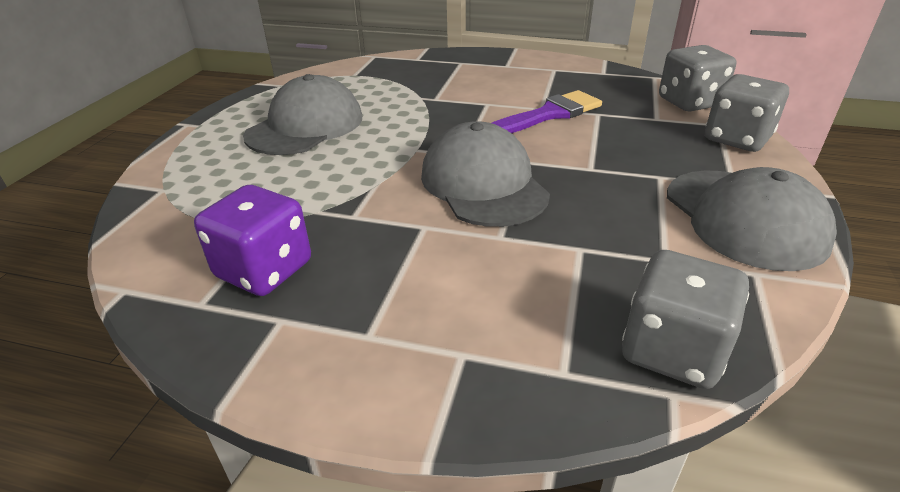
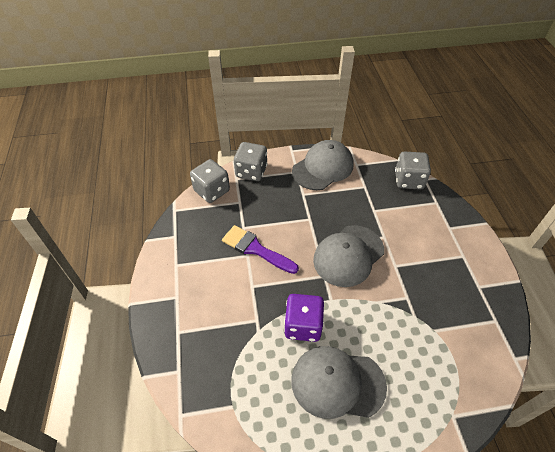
camera: 115 degrees left, 15 degrees up
purple dice [194,185,311,296] -> purple dice moved to [284,294,324,342]

